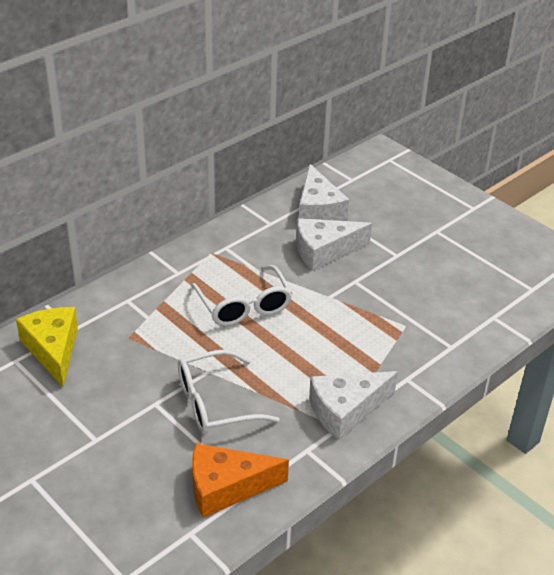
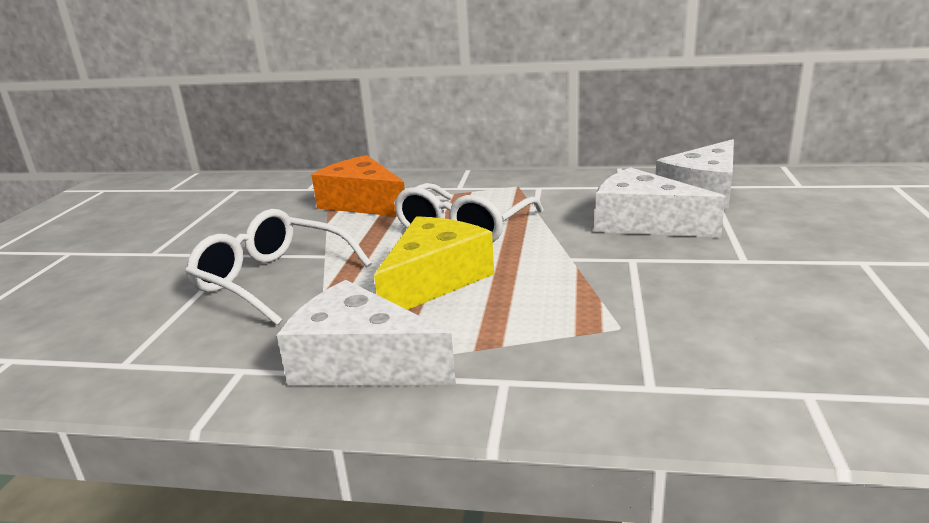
camera: 55 degrees right, 15 degrees down
yellow cheese [16,307,78,387] -> yellow cheese moved to [374,216,494,310]
orange cheese [192,443,289,518] -> orange cheese moved to [312,155,405,217]

